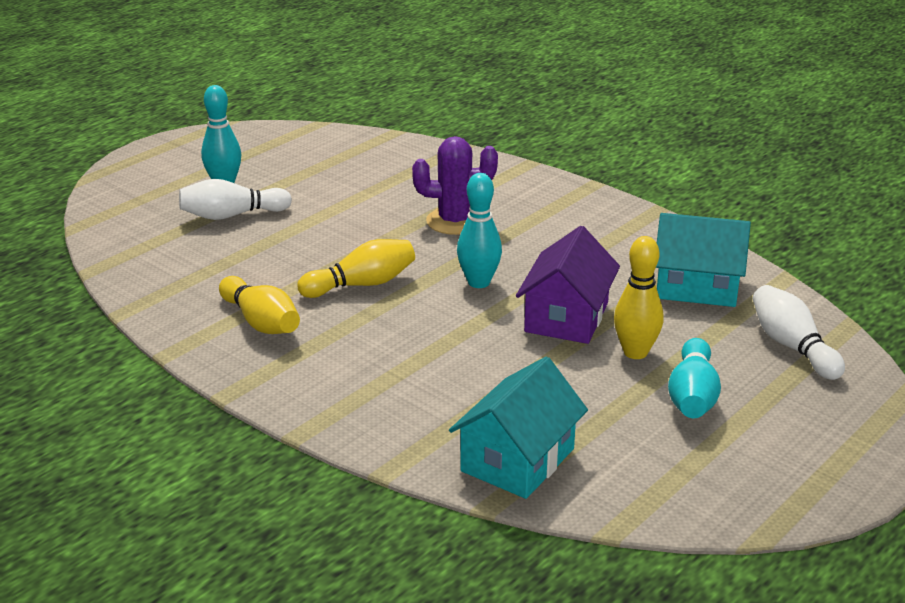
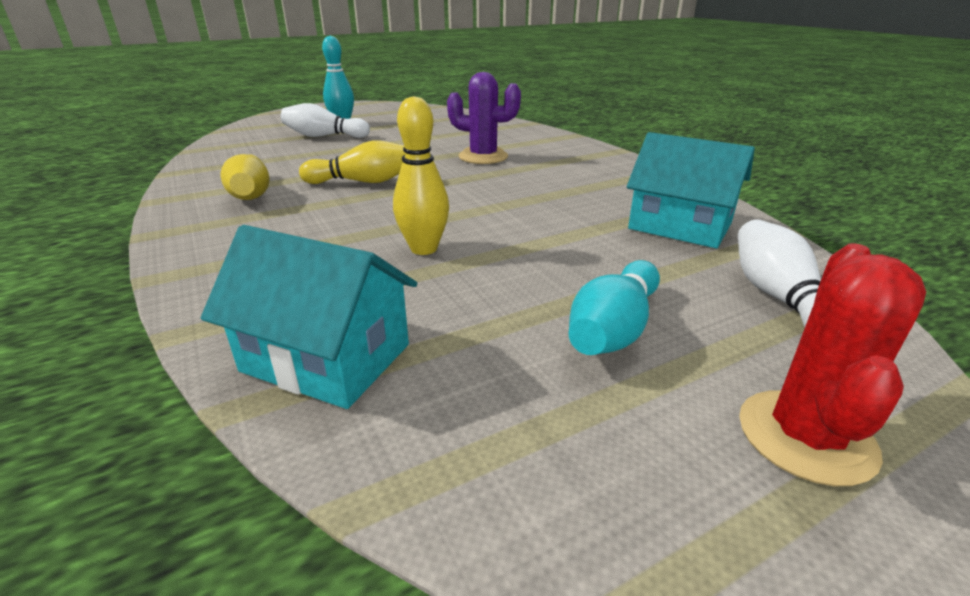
camera: 20 degrees right, 0 degrees up
turquoise house [449,357,588,499] -> turquoise house turned 60 degrees clockwise [201,225,417,409]
turquoise bowling pin [457,173,502,288] -> none
purple house [516,226,620,344] -> none
yellow bowling pin [614,236,663,359] -> yellow bowling pin moved to [393,96,449,255]
none -> red cactus [739,243,926,486]

